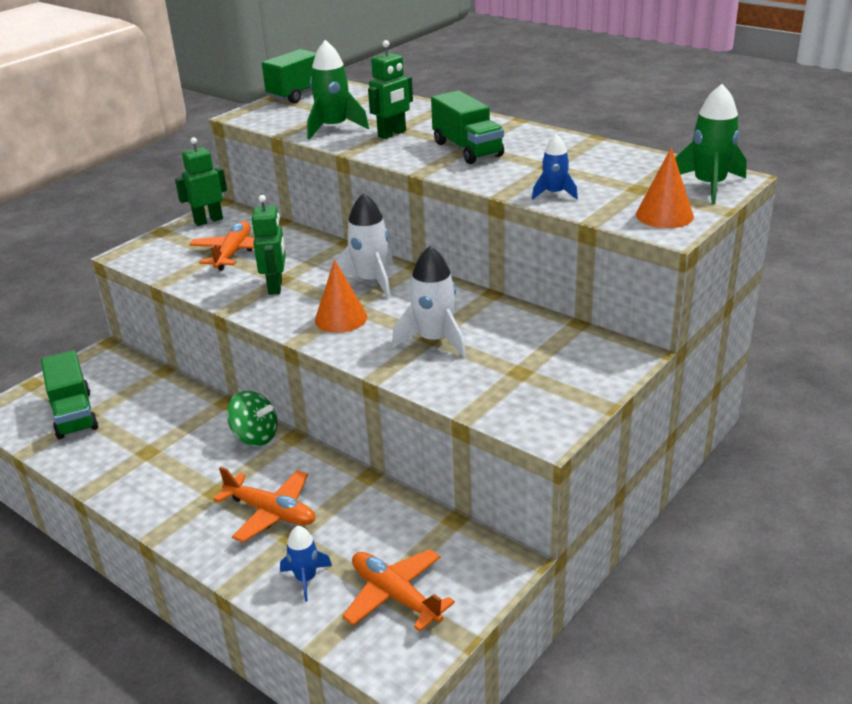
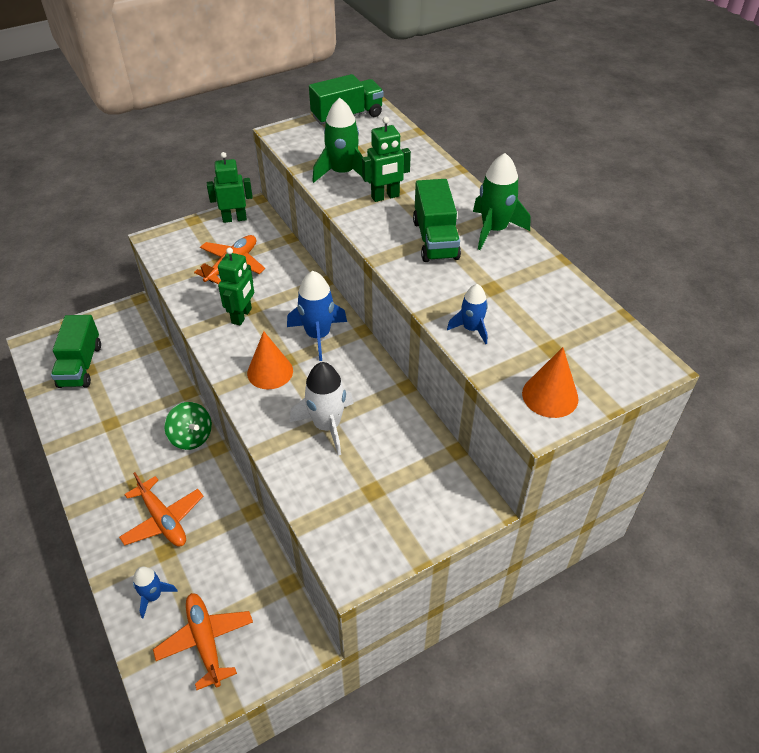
camera: 20 degrees right, 15 degrees up
white rocket [336,193,394,298] -> blue rocket [287,271,347,361]
green rocket [675,84,747,204] -> green rocket moved to [473,153,530,250]

